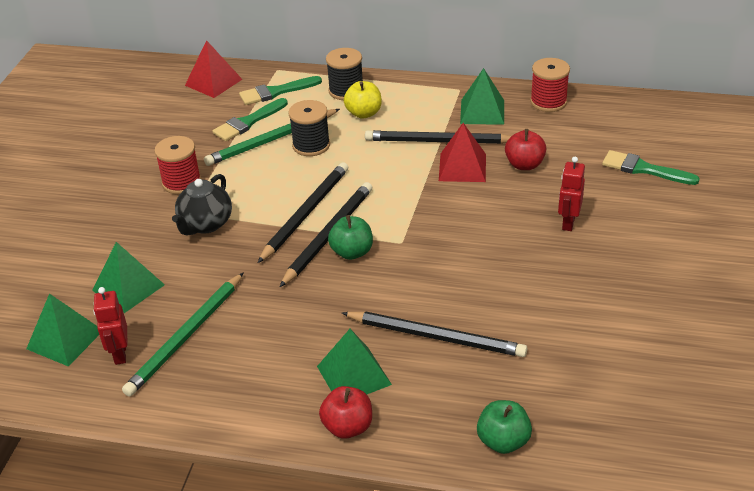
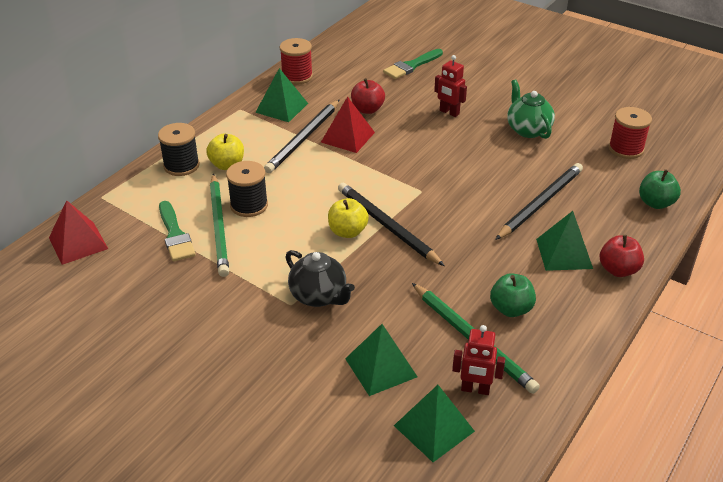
camera: 70 degrees left, 0 degrees up
red spool [154,136,201,194] -> red spool moved to [609,107,652,159]
green brush [239,76,322,105] -> none
black pencil [258,162,348,263] -> yellow apple [328,198,369,238]
green apple [328,215,373,260] -> green apple moved to [490,273,536,317]
none -> green teapot [507,79,555,139]

